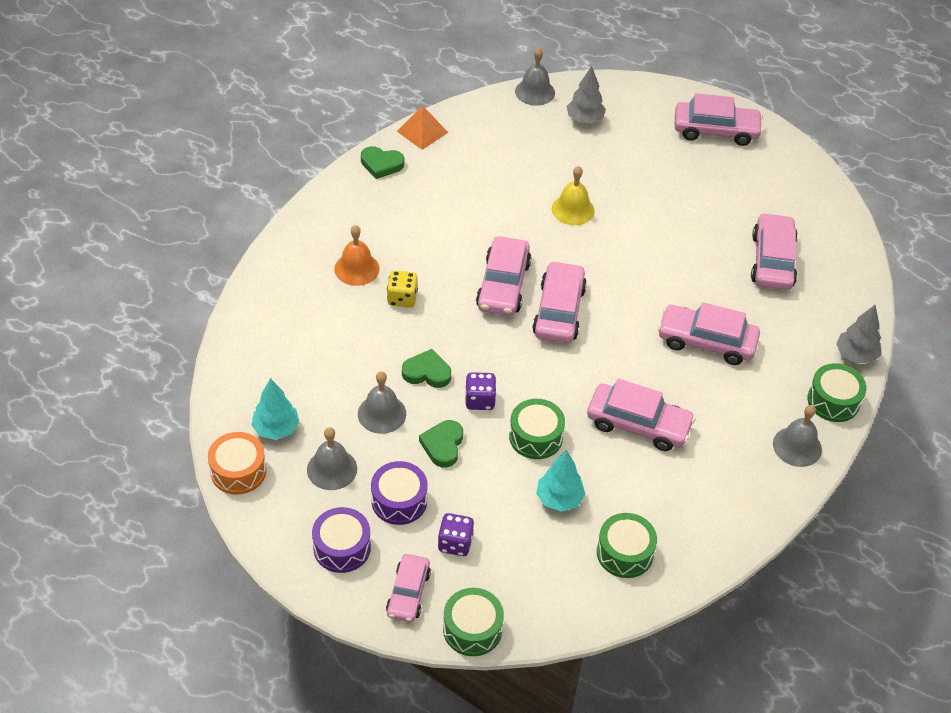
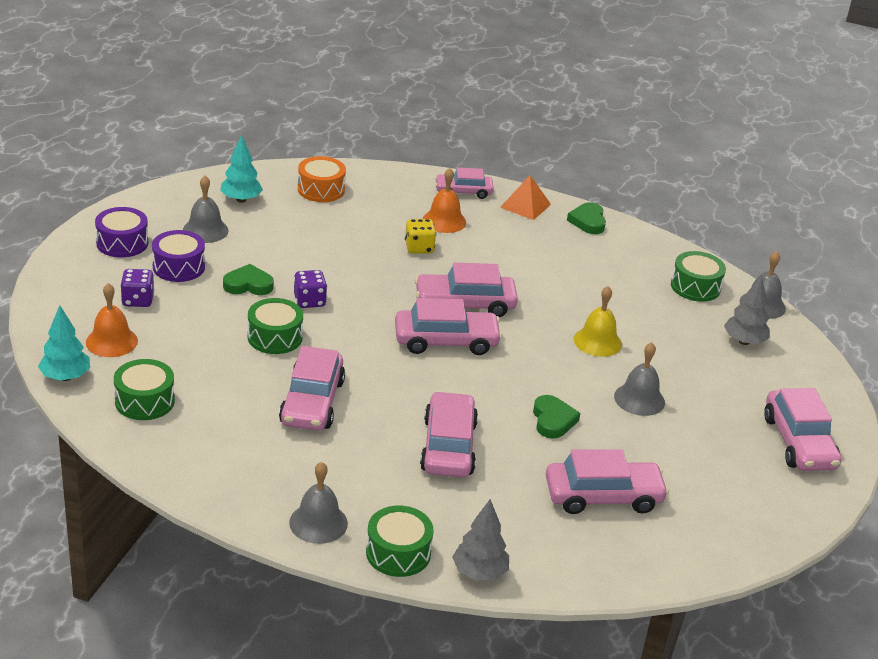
camera: 75 degrees right, 15 degrees down
orange drum [208,432,266,495] -> orange drum moved to [298,156,346,202]
grey bell [358,371,406,434] -> grey bell moved to [614,342,665,416]
pink car [386,554,431,622] -> pink car moved to [435,167,494,199]
orange pyramid [397,106,448,150] -> orange pyramid moved to [500,175,551,220]
green heart [402,349,451,388] -> green heart moved to [533,395,580,439]
green drum [443,588,504,656] -> green drum moved to [671,251,726,302]
turquoise tree [536,450,585,512] -> turquoise tree moved to [38,305,90,381]
none -> orange bell [86,283,138,357]

